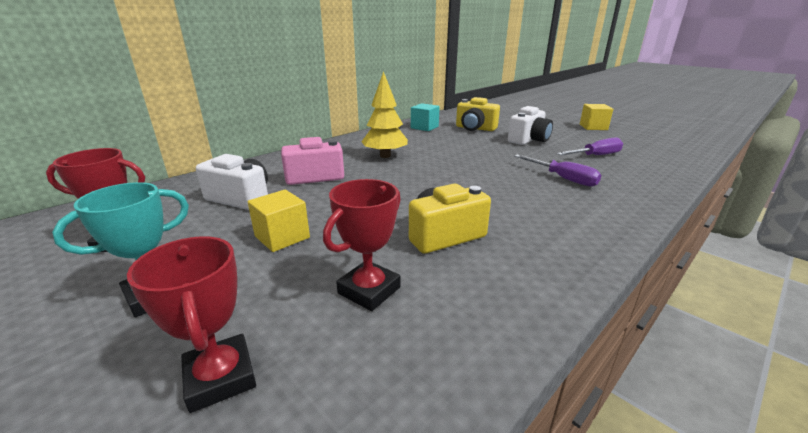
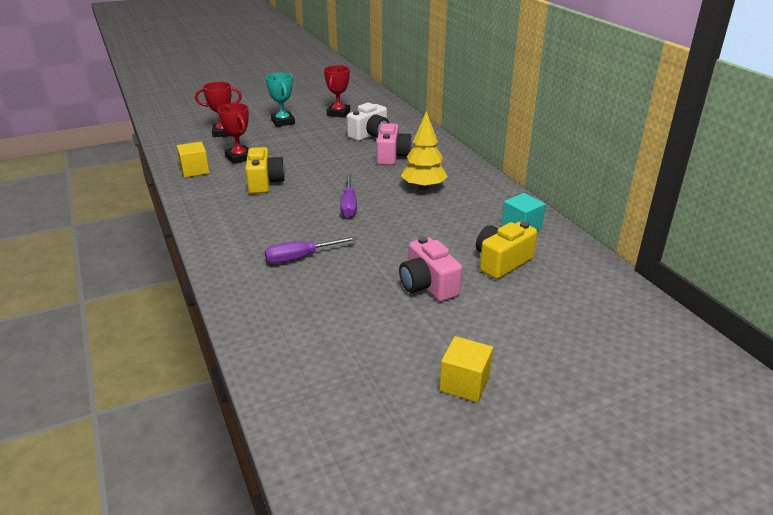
camera: 110 degrees right, 5 degrees up
yellow cube [247,189,310,252] -> yellow cube moved to [177,142,209,178]
white camera [508,106,553,145] -> pink camera [399,236,462,301]
purple screwdriver [557,137,623,155] -> purple screwdriver moved to [340,174,357,218]

